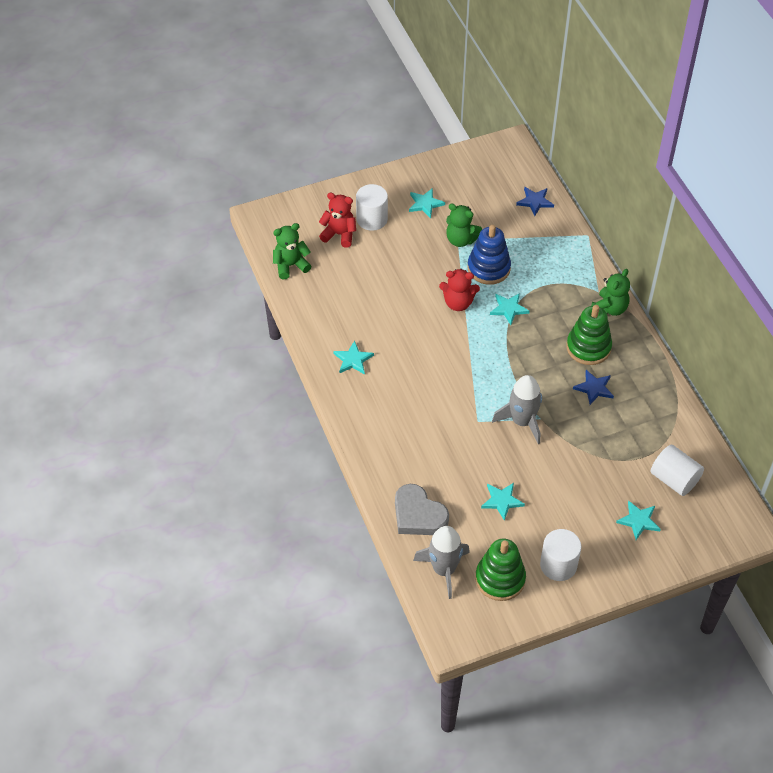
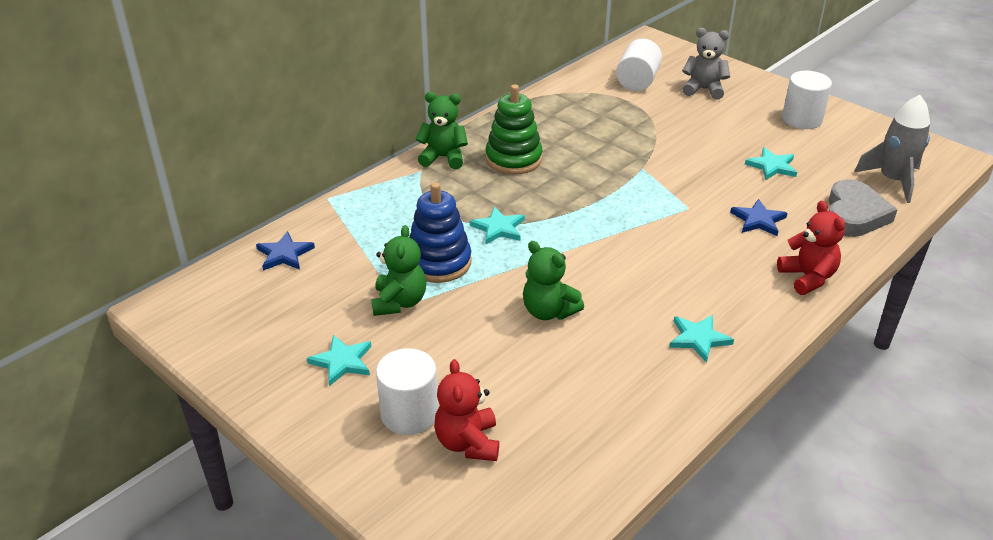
camera: 115 degrees left, 15 degrees down
green teddy bear [273,223,312,279] -> green teddy bear moved to [523,241,584,320]
red teddy bear [439,269,480,311] -> red teddy bear moved to [777,201,845,295]
green stacking toy [475,539,526,601] -> none
grey rocket [492,375,542,444] -> none
blue star [573,370,614,405] -> blue star moved to [730,199,787,236]
turquoise star [616,500,661,540] -> grey teddy bear [682,28,730,100]

